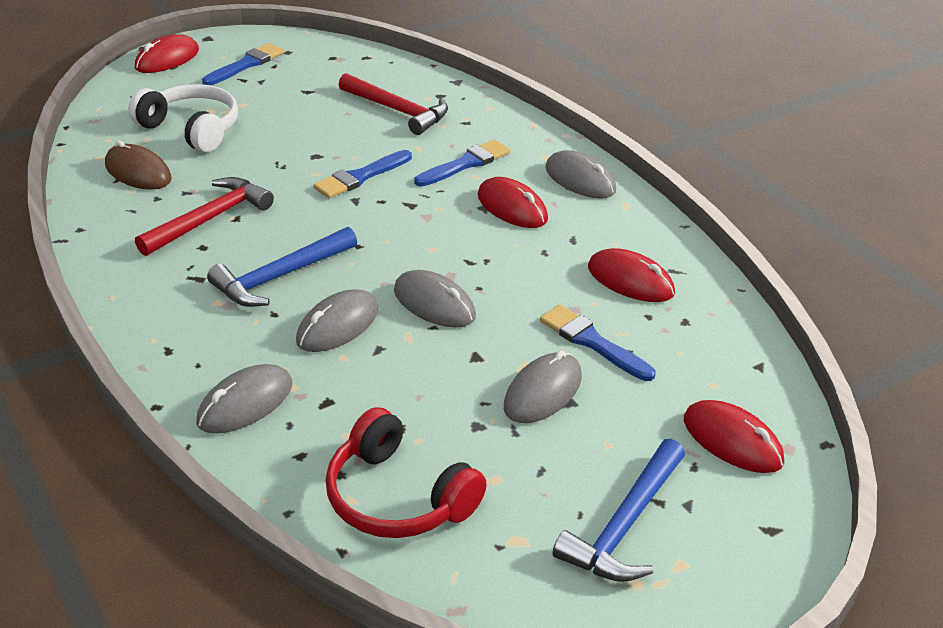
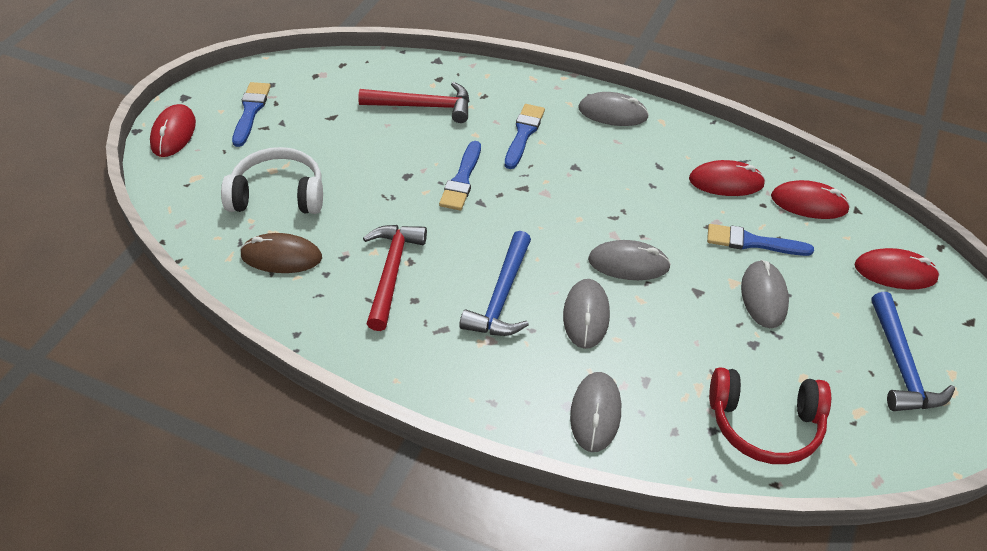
camera: 35 degrees left, 10 degrees up
red mouse [478,177,548,228] -> red mouse moved to [771,180,850,219]

